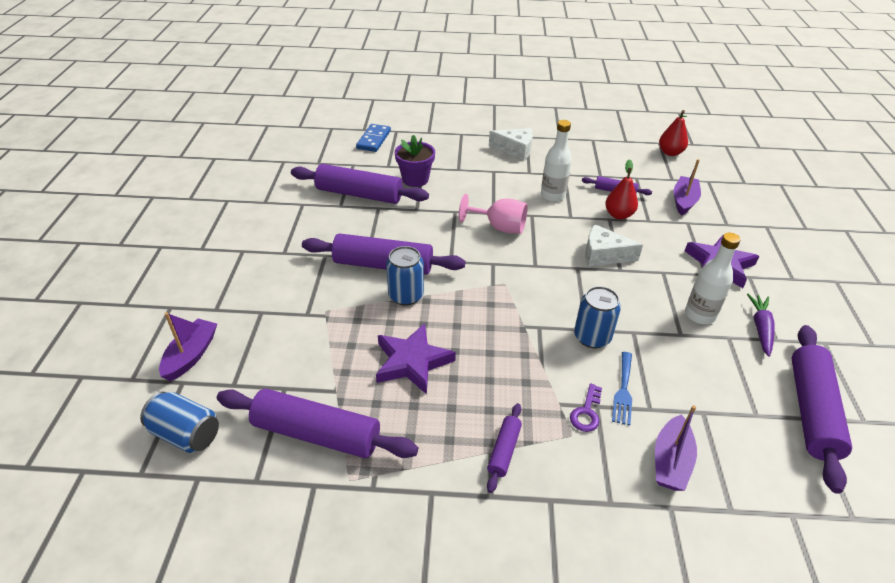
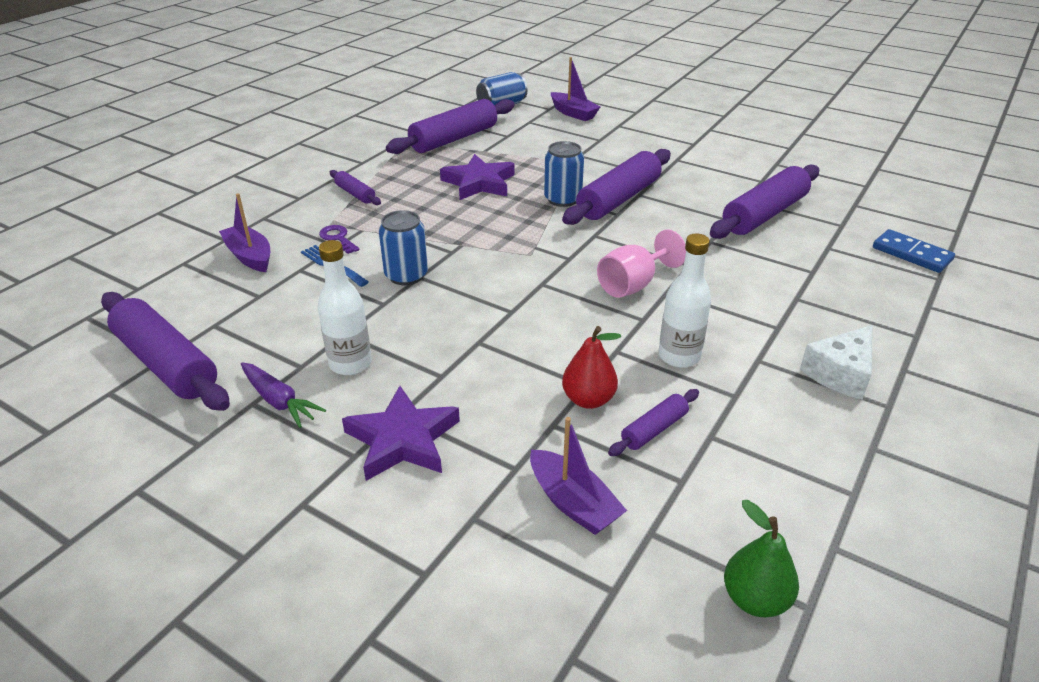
camera: 120 degrees right, 5 degrees down
purple flower pot [395,135,435,187] -> none
white cheese [585,224,643,267] -> none
red pear [659,110,688,156] -> green pear [724,500,799,617]

